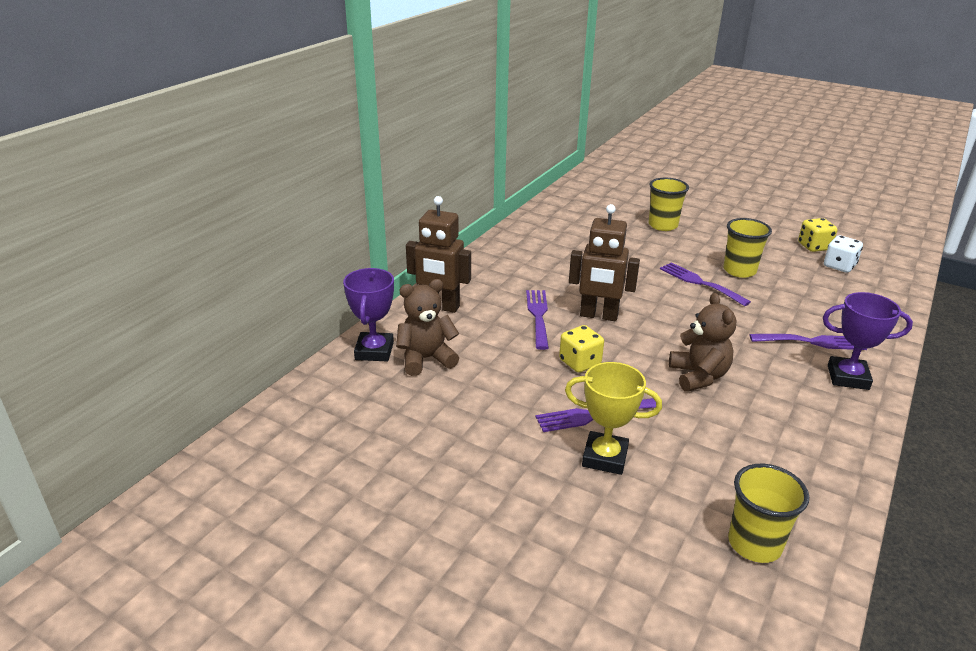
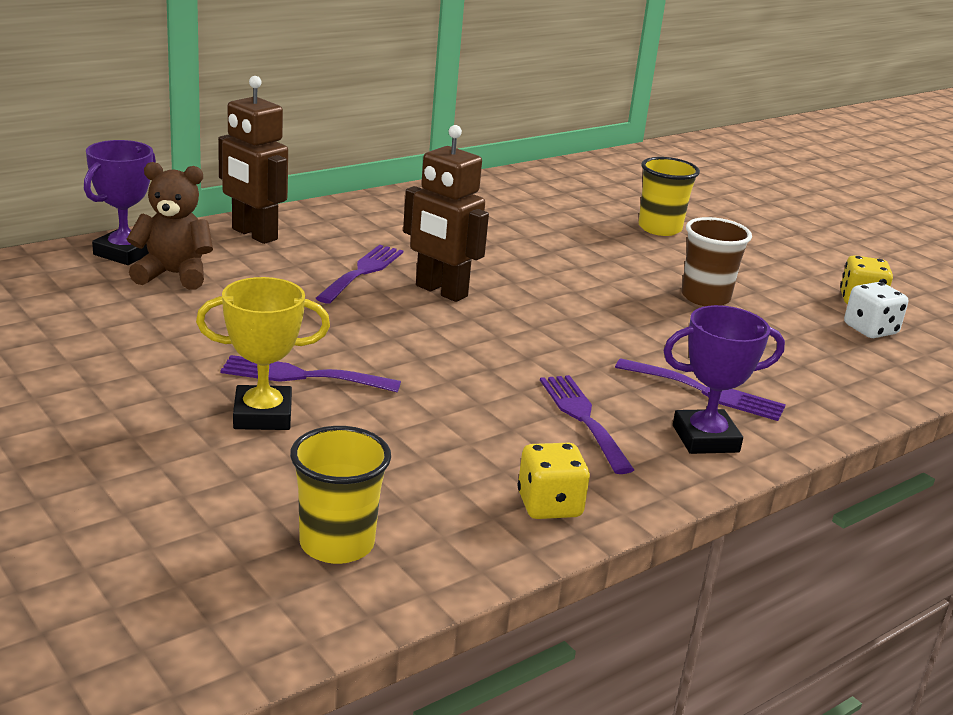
camera: 20 degrees right, 5 degrees down
yellow dice [559,325,604,373] -> yellow dice moved to [518,443,590,519]
yellow trophy [565,362,662,475] -> yellow trophy turned 45 degrees counterclockwise [196,277,330,430]
purple fork [660,262,751,306] -> purple fork moved to [540,375,634,474]
brown teddy bear [669,293,736,392] -> none
yellow cup [723,218,772,278] -> brown cup [681,217,752,306]
purple trophy [823,292,913,390] -> purple trophy turned 45 degrees counterclockwise [663,305,785,454]

